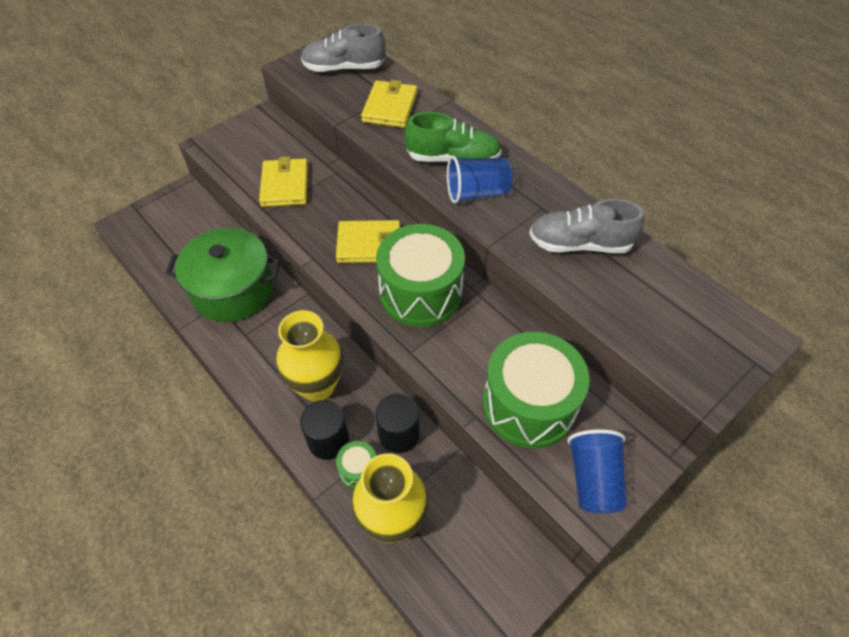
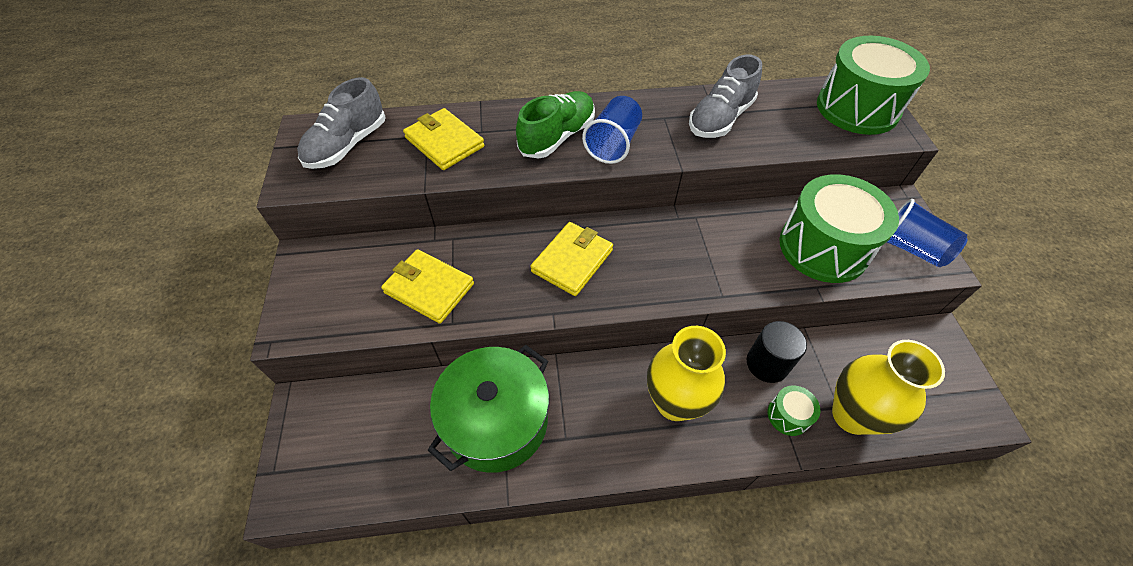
camera: 55 degrees left, 0 degrees up
black cylinder [300,400,349,460] -> none
green drum [376,224,465,327] -> green drum moved to [817,36,930,135]

